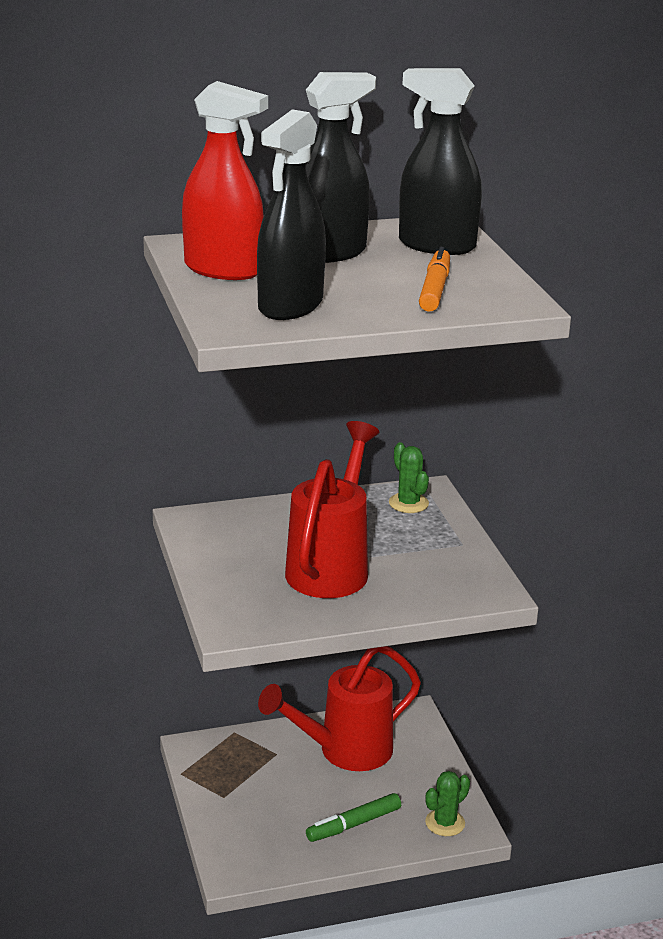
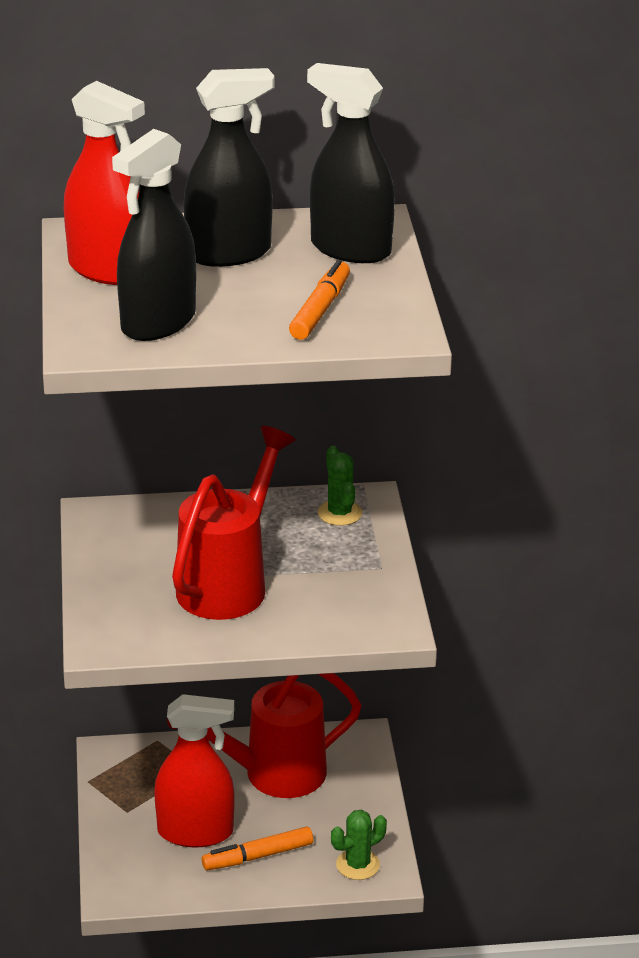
camera: 10 degrees right, 5 degrees up
green marker [306,793,401,842] -> orange marker [202,827,313,871]
none -> red spray bottle [154,694,235,847]

